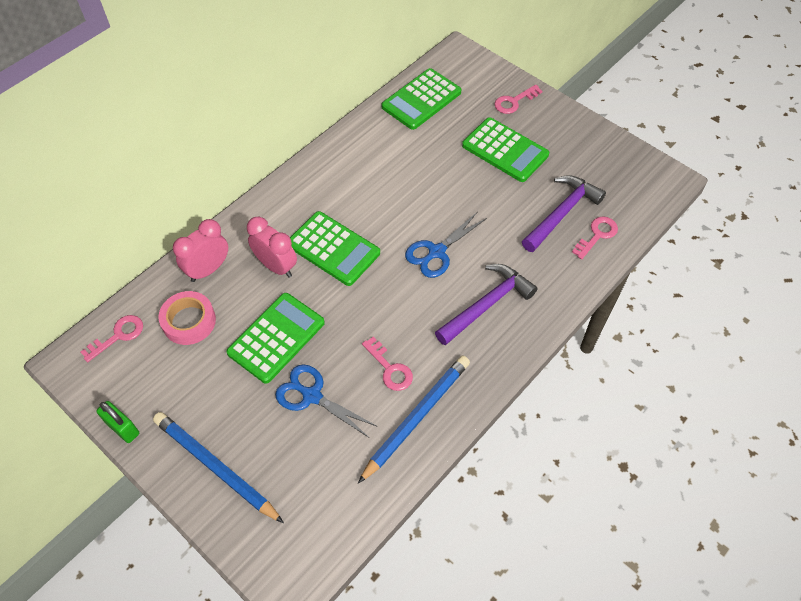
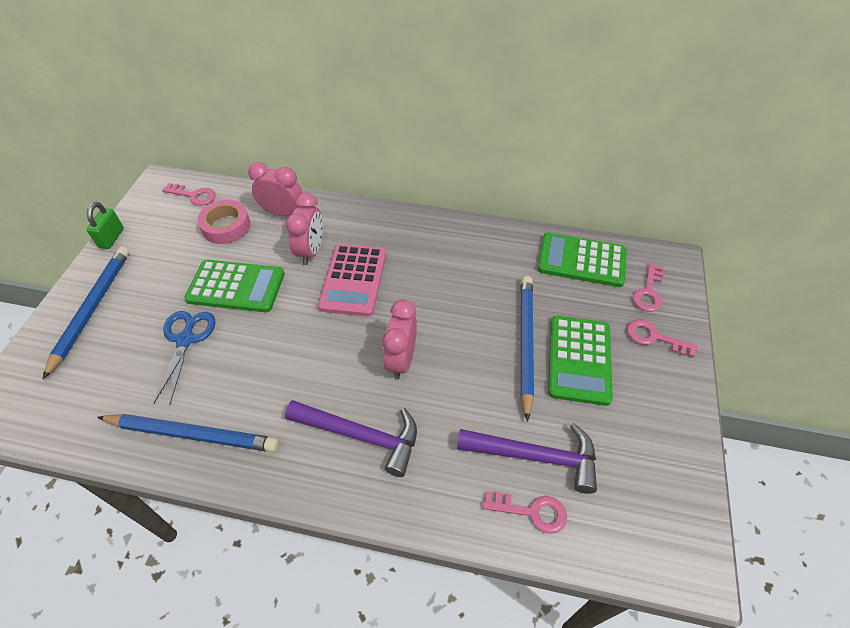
camera: 60 degrees right, 5 degrees down
green calculator [290,211,380,286] -> pink calculator [318,244,386,316]
pink key [362,336,413,391] -> pink key moved to [633,263,663,312]
blue scissors [405,211,487,278] -> pink clock [382,299,417,380]
none -> blue pencil [520,276,534,422]

